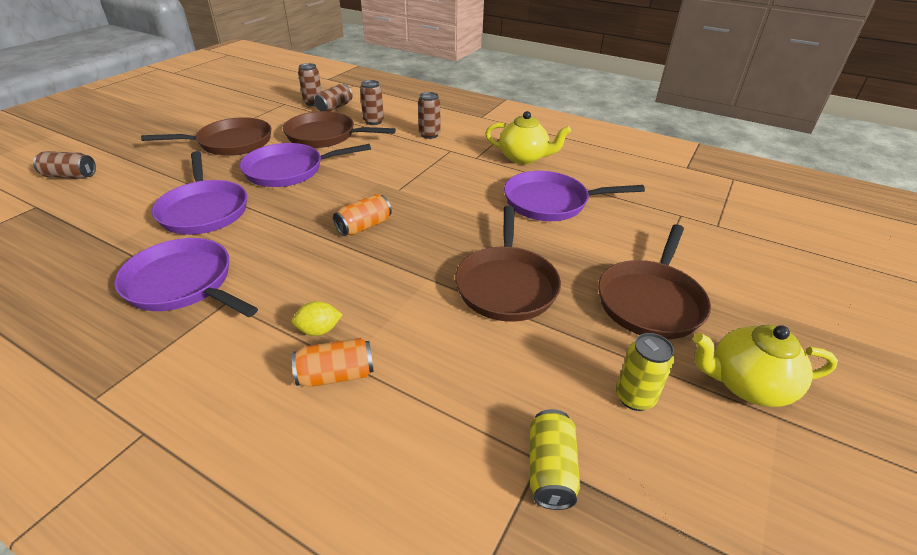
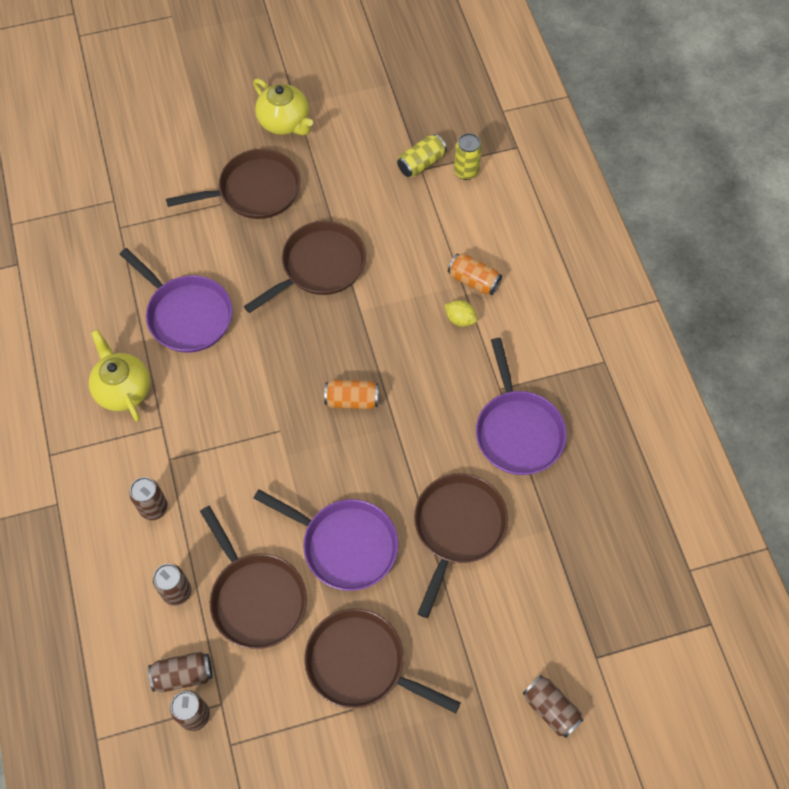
camera: 135 degrees left, 25 degrees up
purple pan [152,151,247,235] -> brown pan [414,473,508,618]
yellow can [616,333,674,411] -> yellow can moved to [454,133,482,180]

